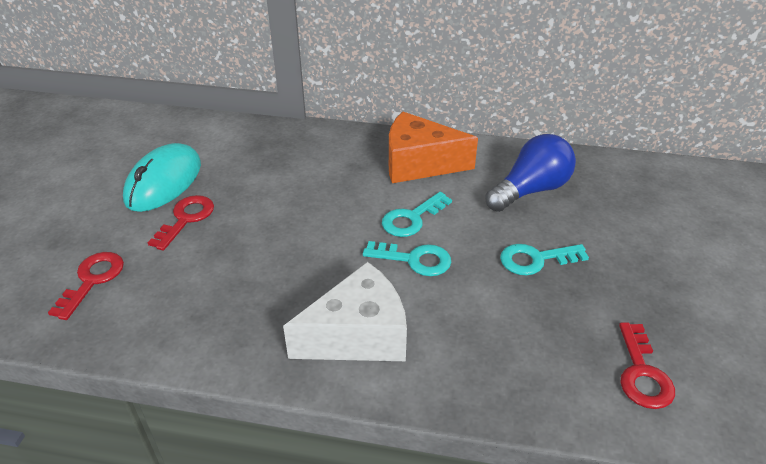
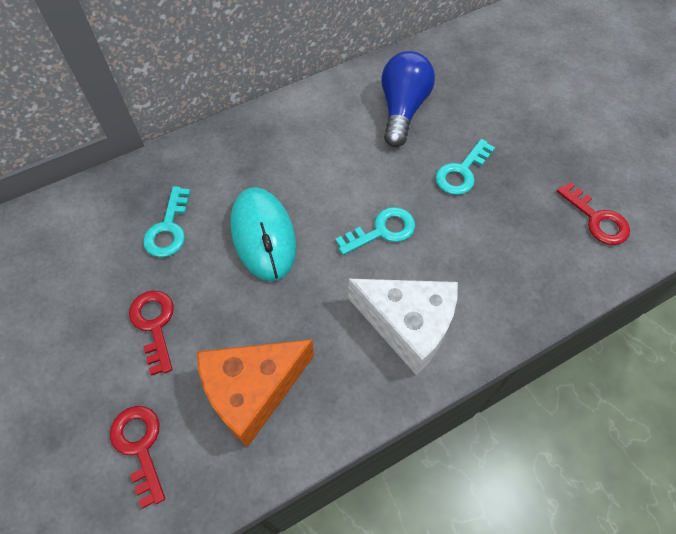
camera: 40 degrees left, 20 degrees up
turquoise mouse [123,143,201,212] -> turquoise mouse moved to [231,187,296,281]
white cheese [283,262,407,361] -> white cheese turned 90 degrees clockwise [348,279,458,375]
turquoise key [382,192,452,237] -> turquoise key moved to [143,187,190,257]
orange cheese [389,112,478,183] -> orange cheese moved to [197,339,314,447]

